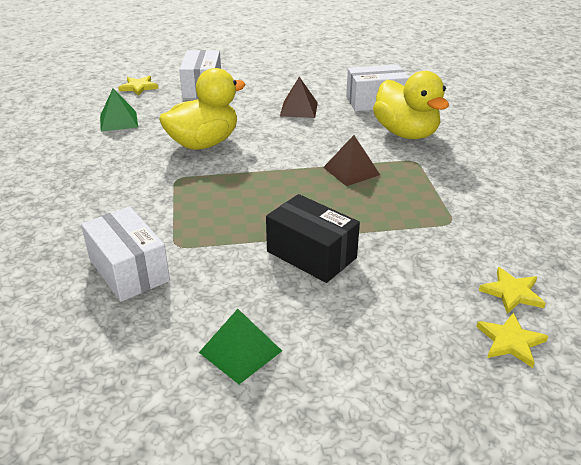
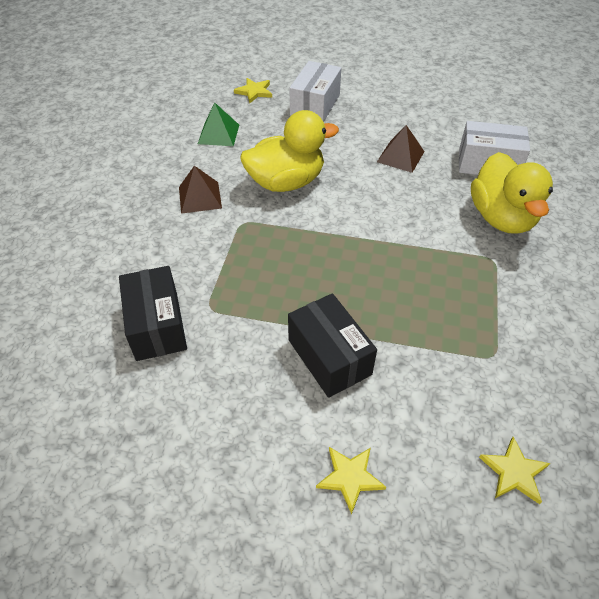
camera: 20 degrees right, 15 degrees up
white box [81,206,170,302] -> black box [119,266,187,361]
green pyramid [199,309,282,384] -> none
brown pyramid [323,135,380,186] -> brown pyramid moved to [179,166,222,214]
yellow star [476,313,548,368] -> yellow star moved to [316,447,386,514]

